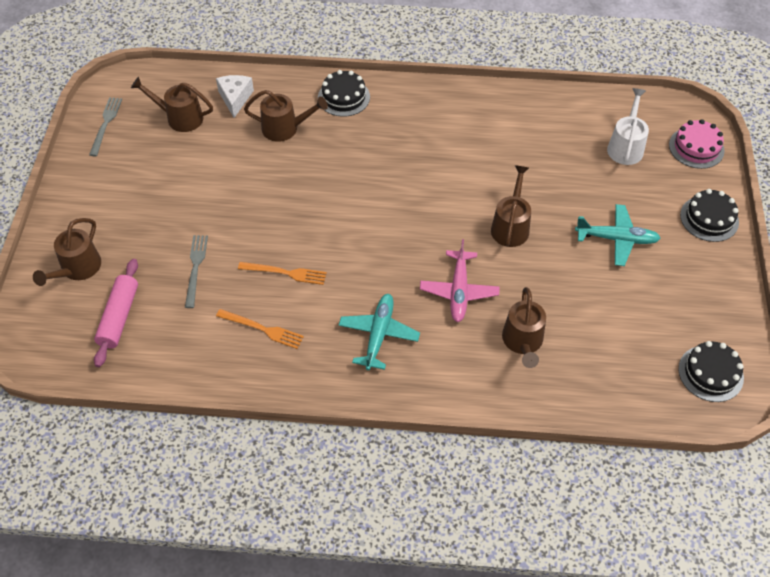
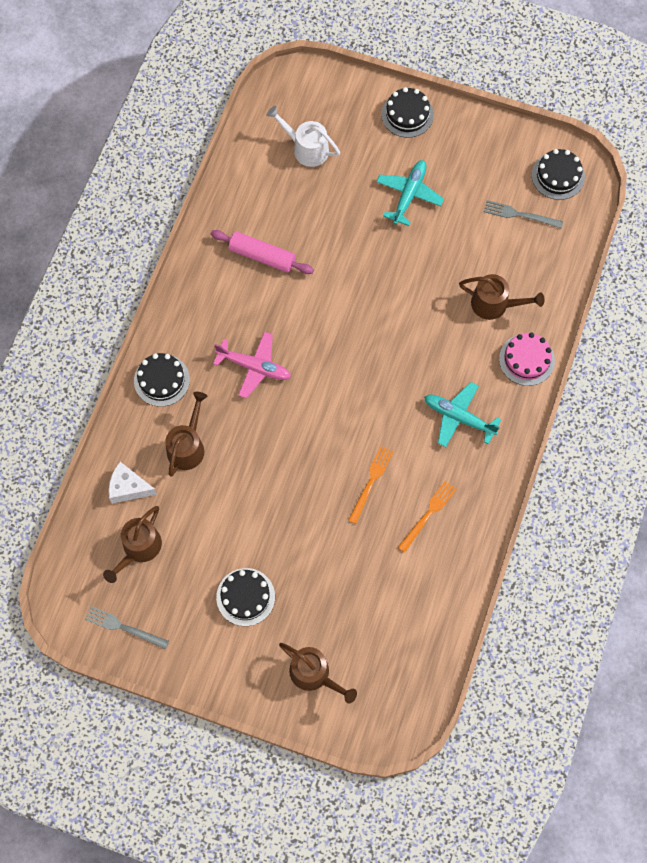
camera: 75 degrees left, 15 degrees up
pink rolling pin [94,259,138,367] -> pink rolling pin moved to [211,230,314,274]
grey fork [185,235,208,308] -> grey fork moved to [484,200,563,229]
pink plane [420,239,500,322] -> pink plane moved to [213,332,291,399]
brown watering can [491,165,531,247] -> none
pink cake [669,119,725,169] -> pink cake moved to [499,332,555,386]
none -> black cake [216,568,275,626]

